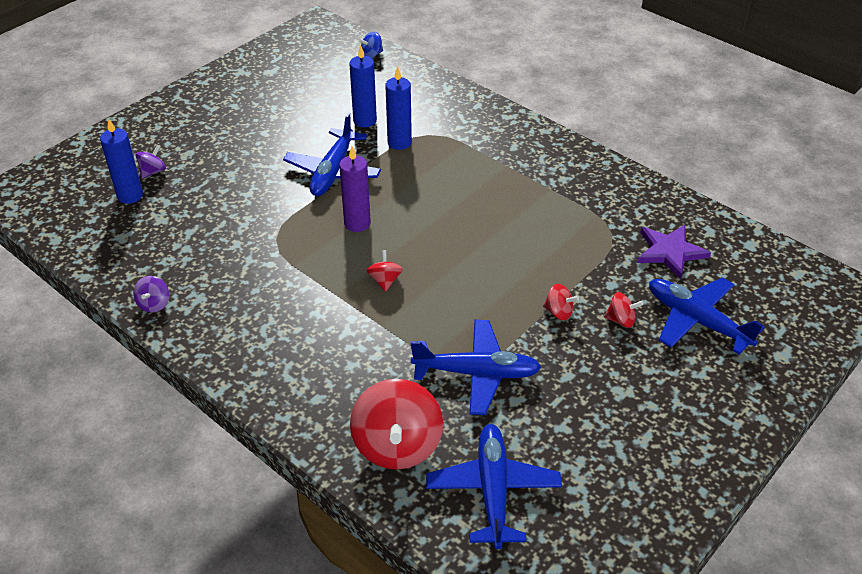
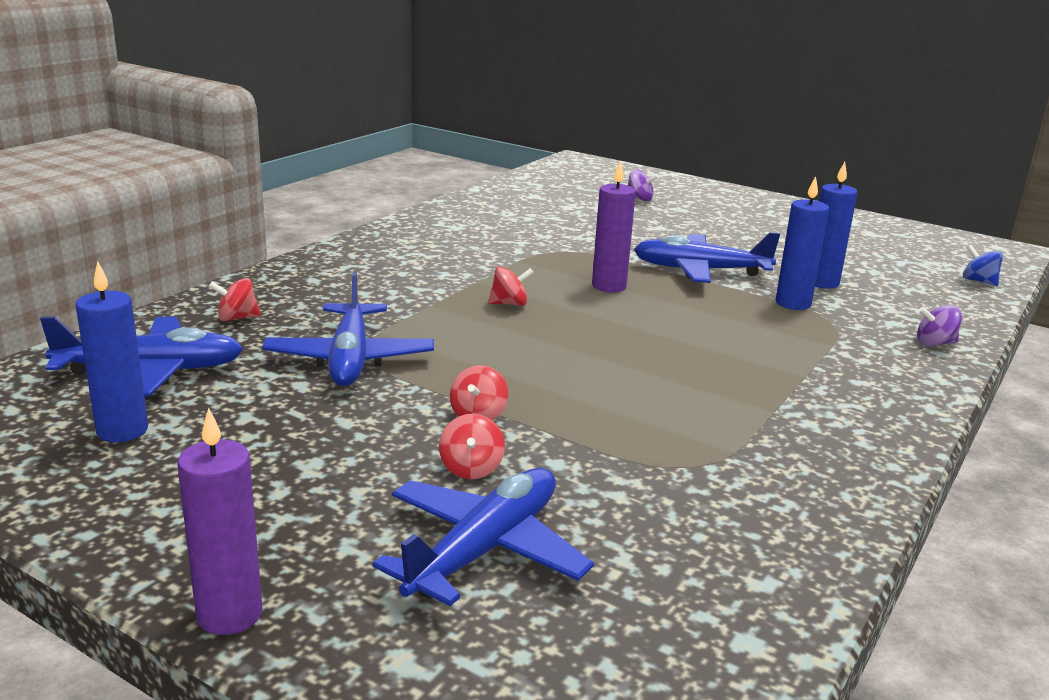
camera: 80 degrees right, 20 degrees down
blue candle [100,119,143,204] -> blue candle moved to [76,261,148,442]
purple spinning top [133,276,169,313] -> purple spinning top moved to [917,305,962,346]
red spinning top [350,379,443,470] -> red spinning top [209,278,261,321], size x0.46
purple star [637,225,711,279] -> none
none -> purple candle [177,408,263,635]

